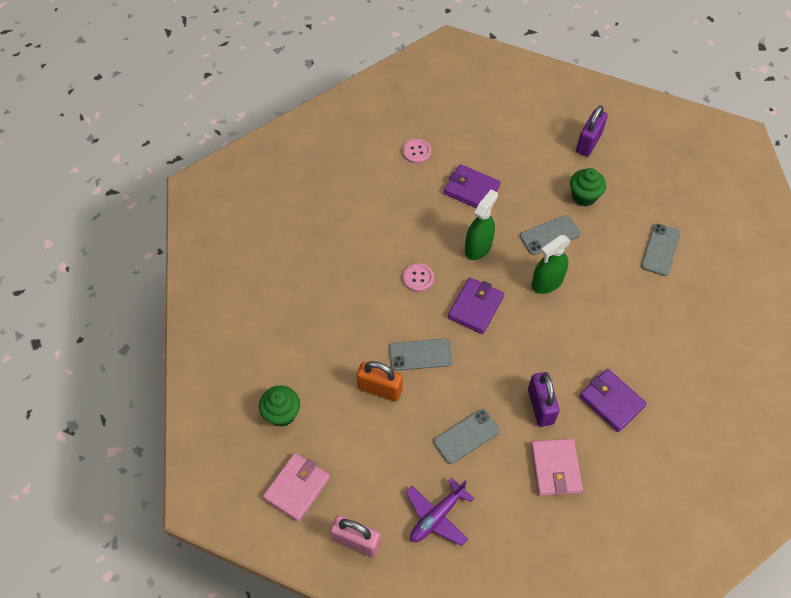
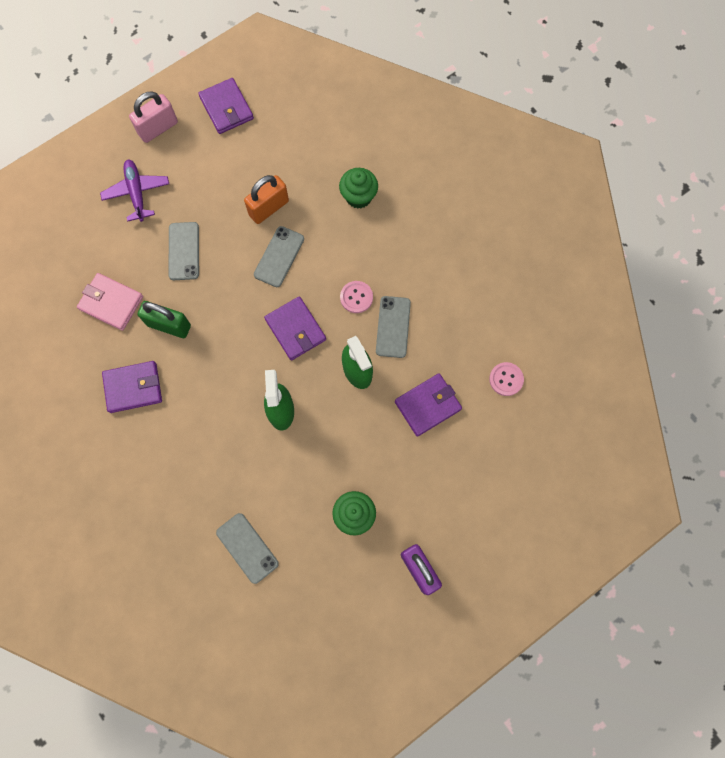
camera: 120 degrees right, 15 degrees up
green cupcake [259,385,300,427] -> green cupcake moved to [339,168,378,209]
pink wallet [263,453,330,522] -> purple wallet [198,78,254,134]
grey phone [520,215,580,255] -> grey phone moved to [376,296,411,358]
purple padlock [528,372,560,427] -> green padlock [138,301,191,338]

